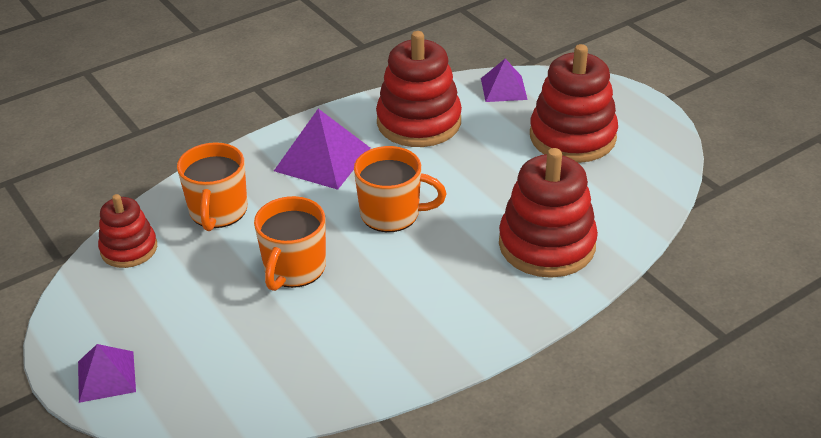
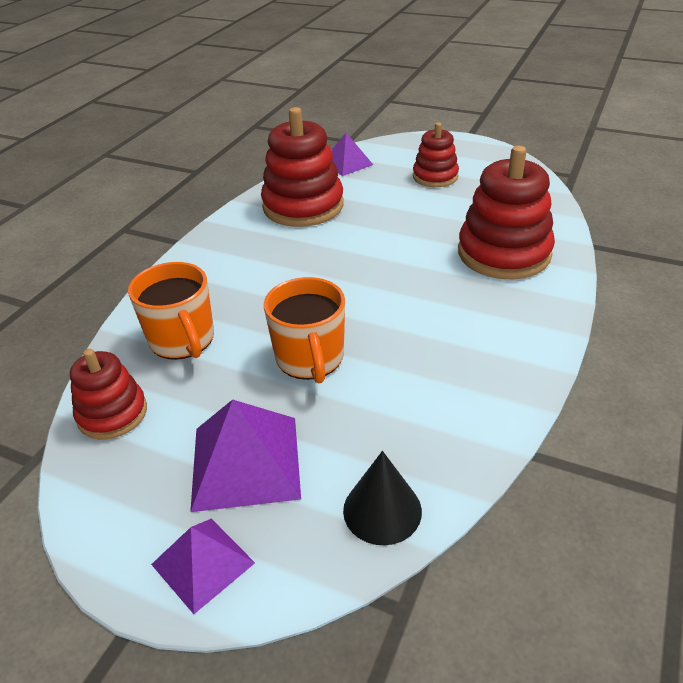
camera: 30 degrees left, 0 degrees up
purple pyramid [274,109,371,190] -> purple pyramid moved to [190,400,301,512]
orange mug [354,146,447,232] -> none
red stacking toy [530,44,618,163] -> red stacking toy [413,122,459,187], size x0.59
none -> black cone [343,451,422,545]

